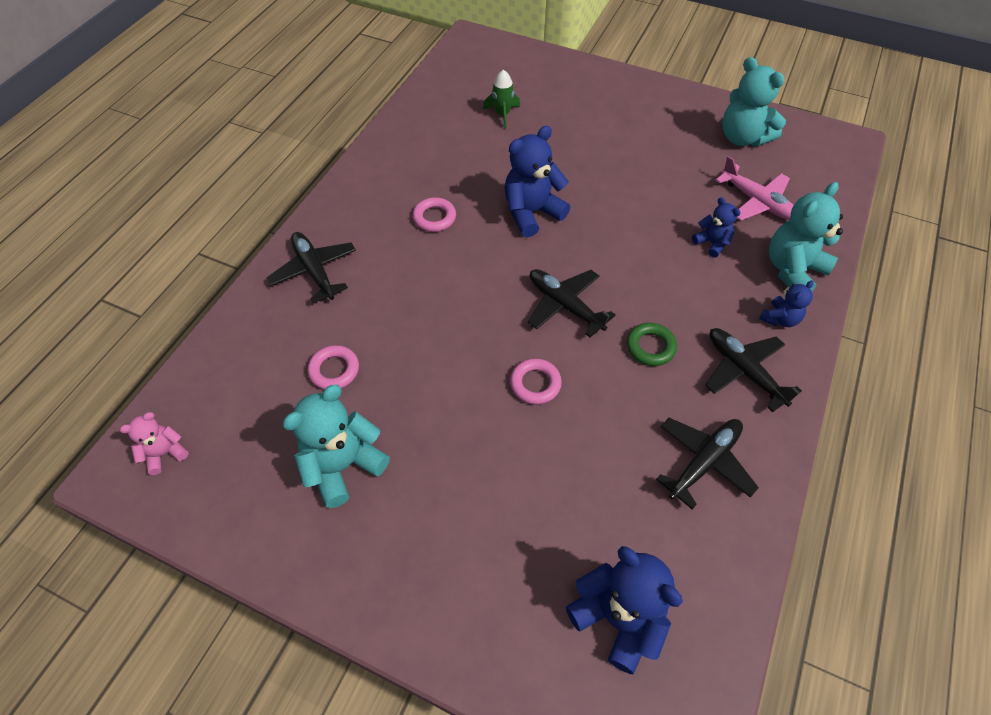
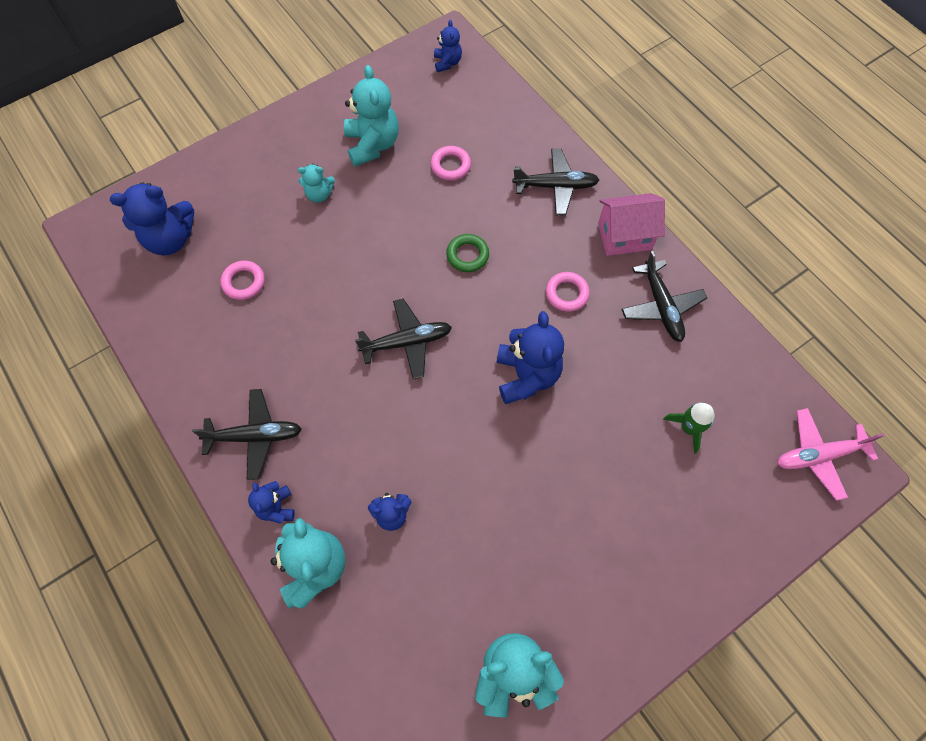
camera: 120 degrees right, 10 degrees up
pink teddy bear [120,412,189,475] -> blue teddy bear [434,20,462,72]
pink ring [510,358,562,405] -> pink ring moved to [220,260,265,300]
green ring [627,323,677,366] -> green ring moved to [446,234,489,272]
black plane [656,418,759,509] -> black plane moved to [621,251,707,342]
pink plane [715,156,794,221] -> pink plane moved to [777,408,885,501]
none -> turquoise teddy bear [298,164,335,203]
none -> pink house [598,193,665,256]

